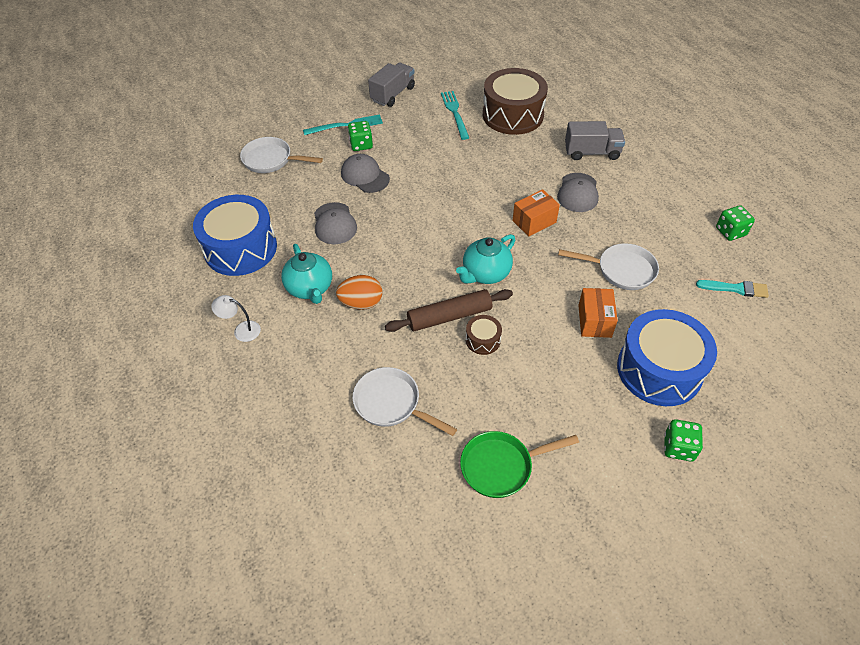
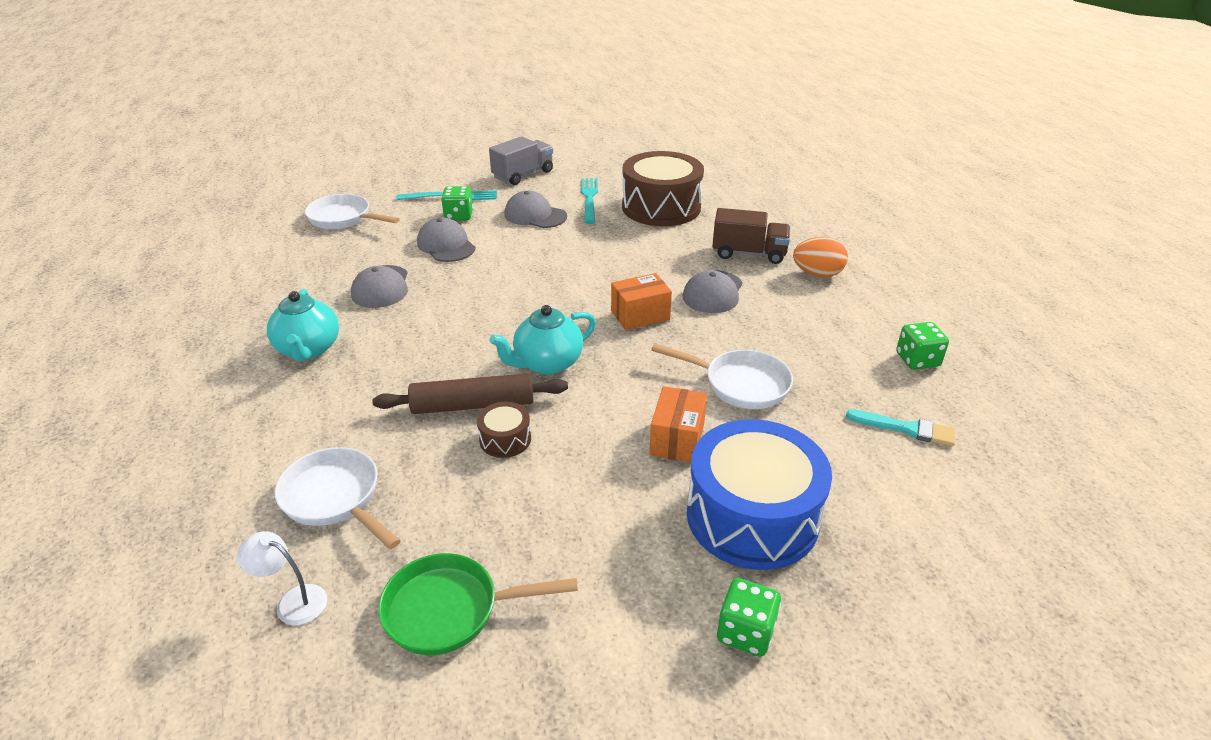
camera: 10 degrees right, 15 degrees down
blue drum [193,195,277,276] -> none
white lamp [211,295,261,342] -> white lamp moved to [237,531,327,625]
orange egg [336,275,382,310] -> orange egg moved to [793,237,848,277]
grey truck [565,121,625,160] -> brown truck [712,208,790,264]
none -> grey cap [504,191,567,228]

